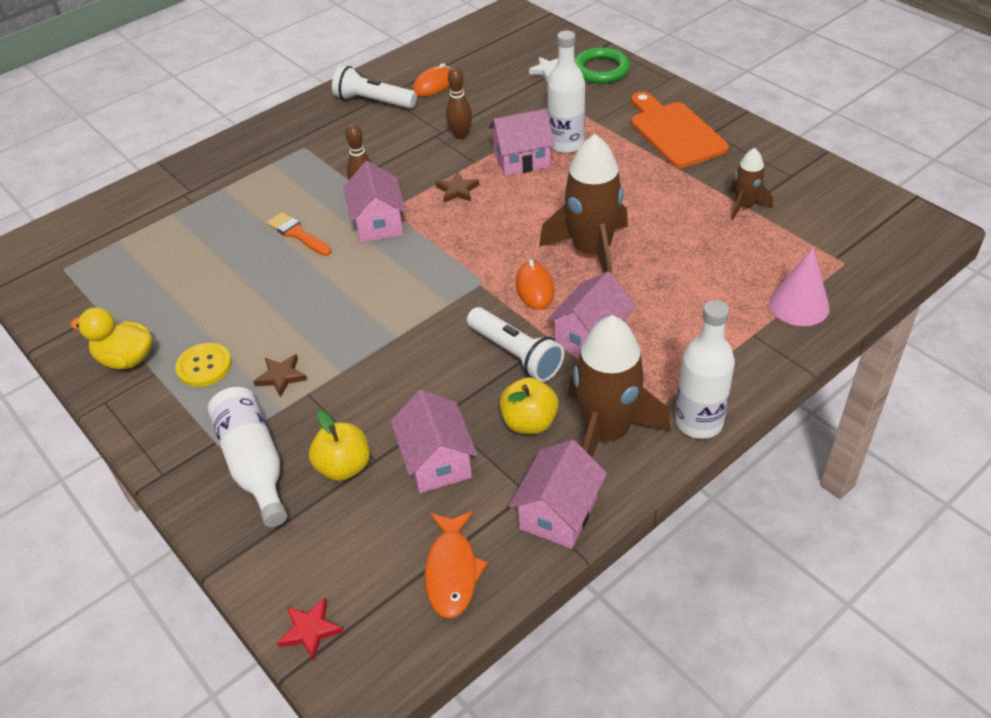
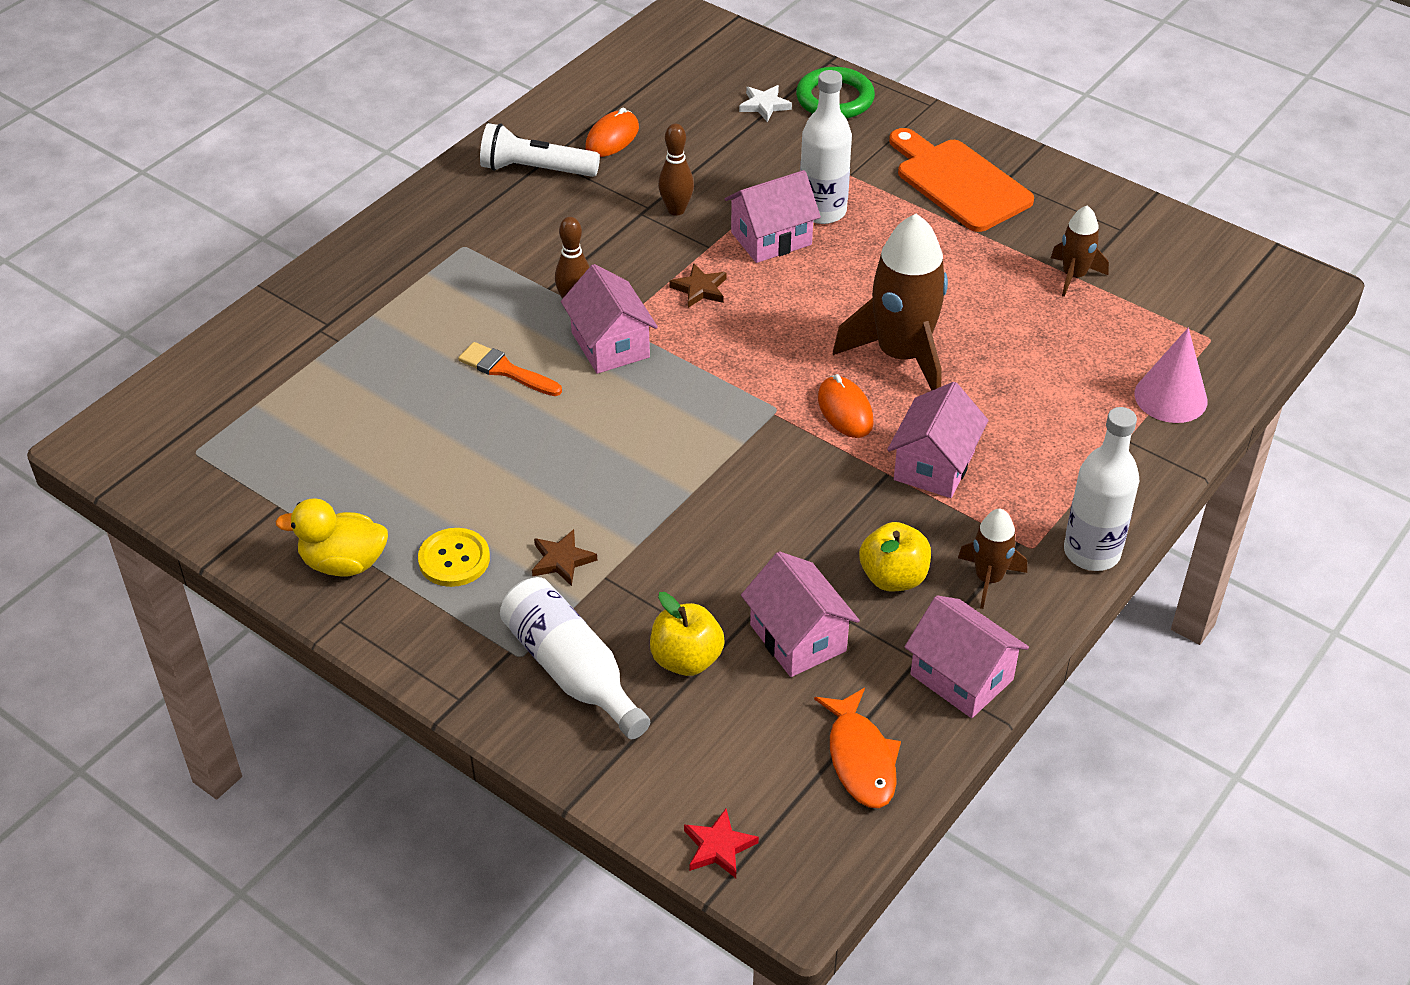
camera: 15 degrees left, 0 degrees up
white flashlight [467,307,564,382] -> none
pink house [509,439,607,549] -> pink house turned 60 degrees counterclockwise [904,595,1029,718]
brown rocket [568,315,671,457] -> brown rocket [958,509,1027,609], size x0.52

